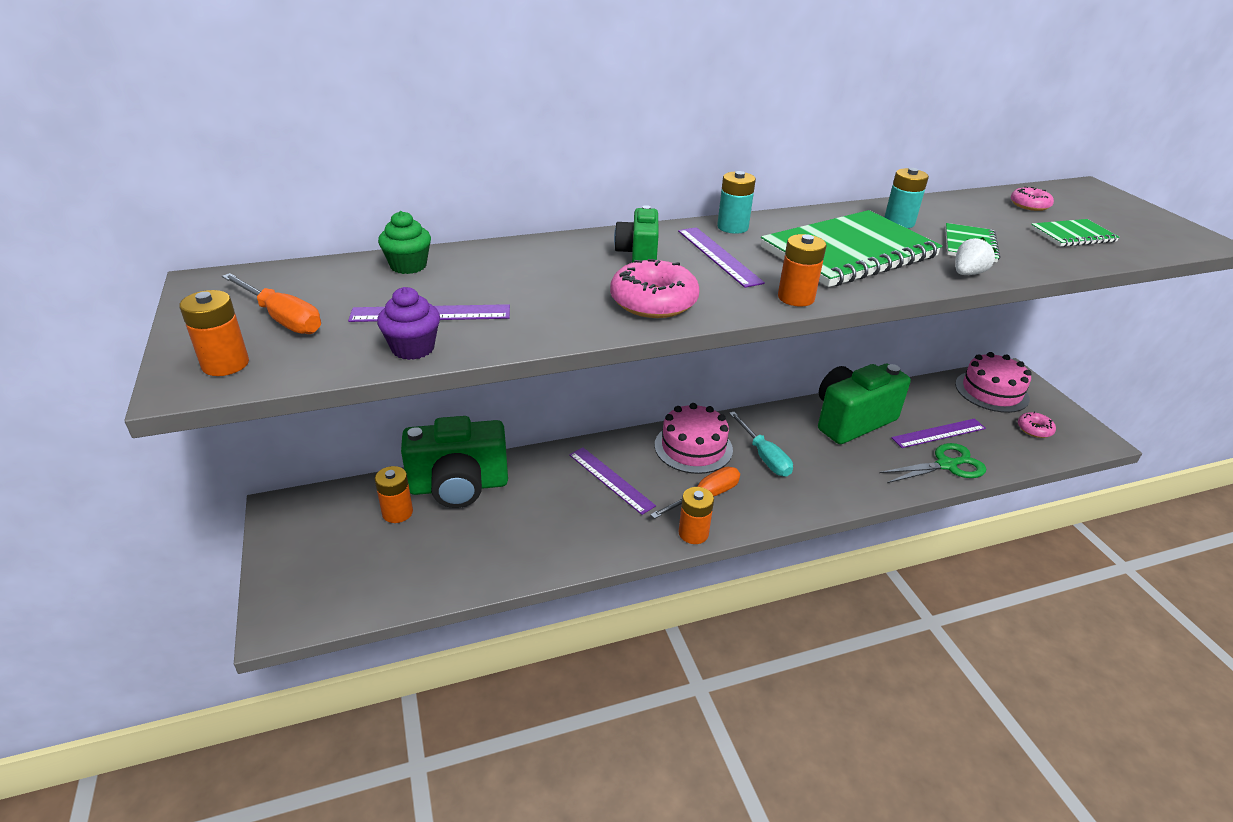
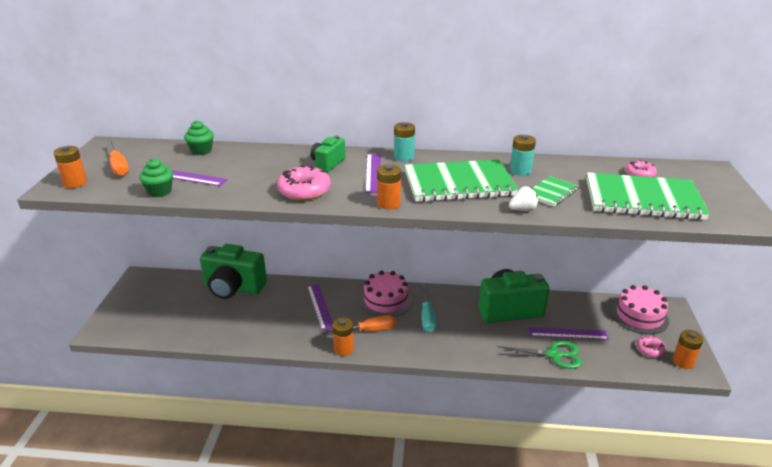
camera: 25 degrees right, 5 degrees down
orange battery [374,466,413,523] -> orange battery moved to [673,330,703,369]
purple cupcake [377,287,440,360] -> green cupcake [139,158,173,197]
green notebook [1030,219,1120,247] -> green notebook [586,172,710,220], size x2.07

